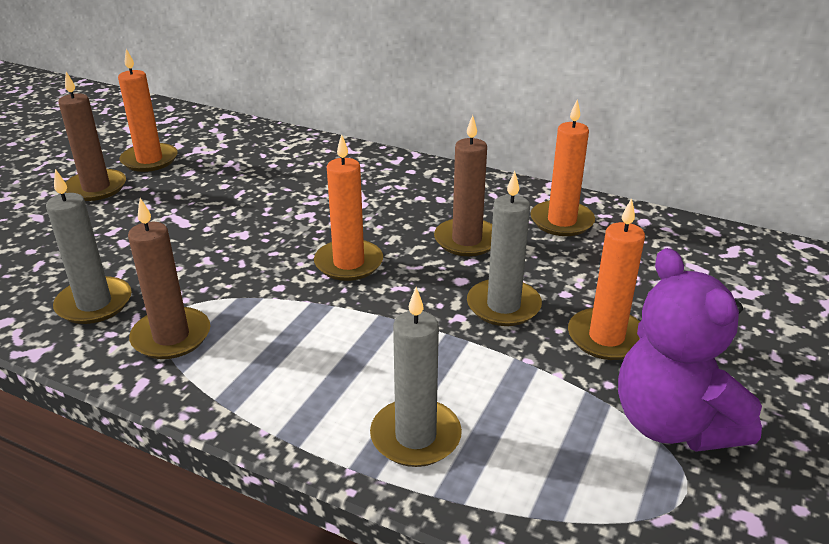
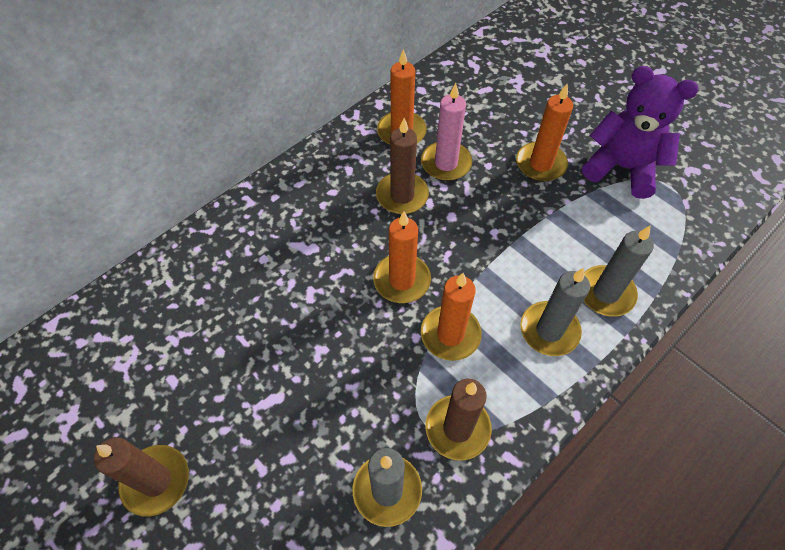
camera: 70 degrees left, 25 degrees up
orange candle [118,49,178,172] -> orange candle moved to [421,273,482,361]
grey candle [467,171,542,326] -> grey candle moved to [520,268,590,356]
purple teddy bear [618,248,762,452] -> purple teddy bear turned 150 degrees counterclockwise [582,66,698,199]
none -> pink candle [421,83,472,181]

